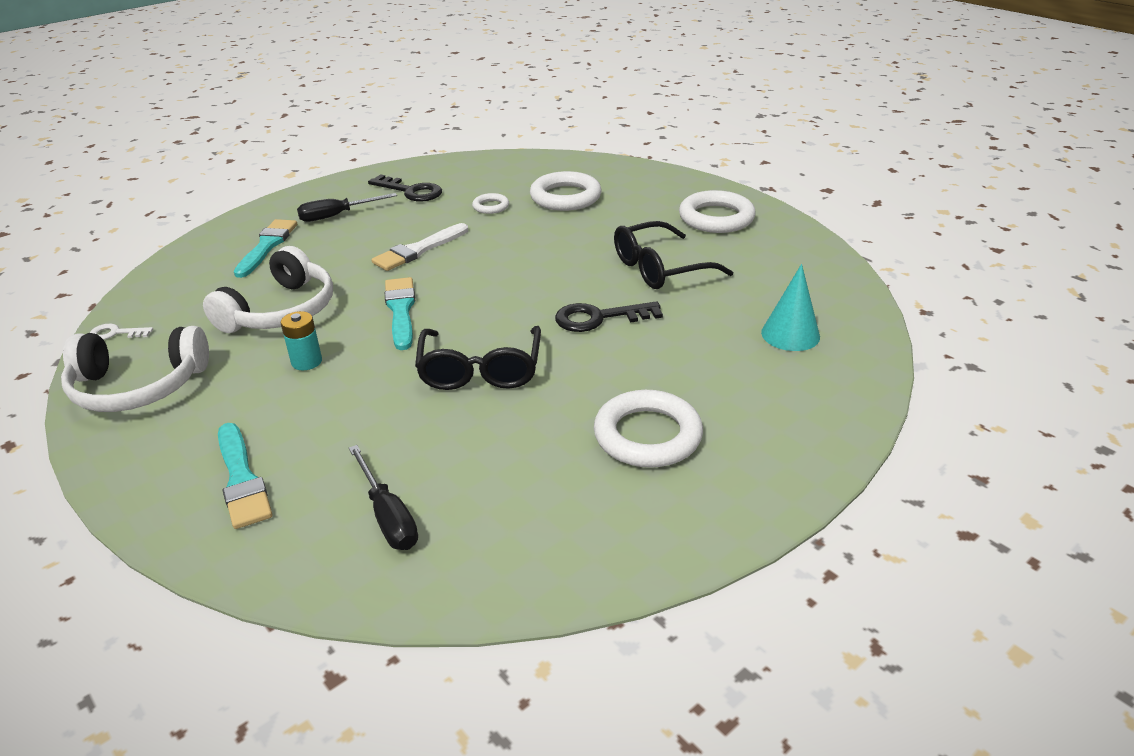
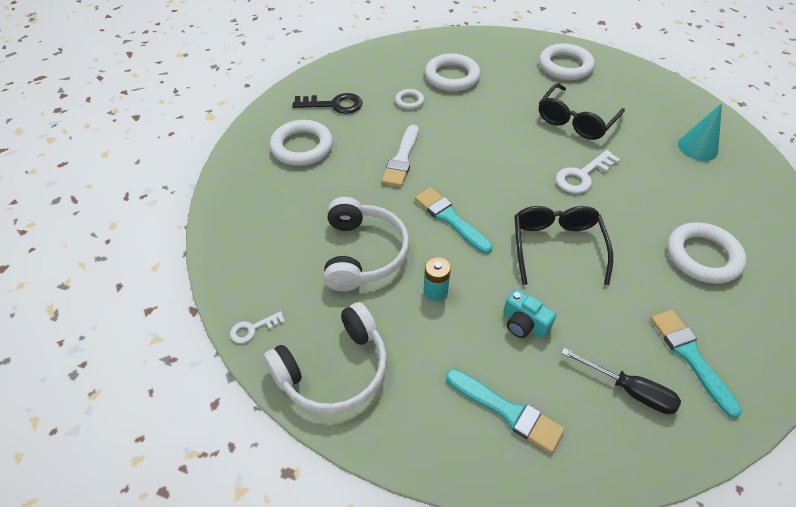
camera: 30 degrees left, 15 degrees up
turquoise brush [234,219,297,278] -> turquoise brush moved to [650,310,742,418]
black screwdriver [297,193,397,222] -> white ring [270,120,333,166]
black glasses [415,326,541,390] -> black glasses turned 150 degrees counterclockwise [514,206,613,285]
black key [555,301,663,332] -> white key [556,150,620,194]
none -> turquoise camera [503,289,556,338]

